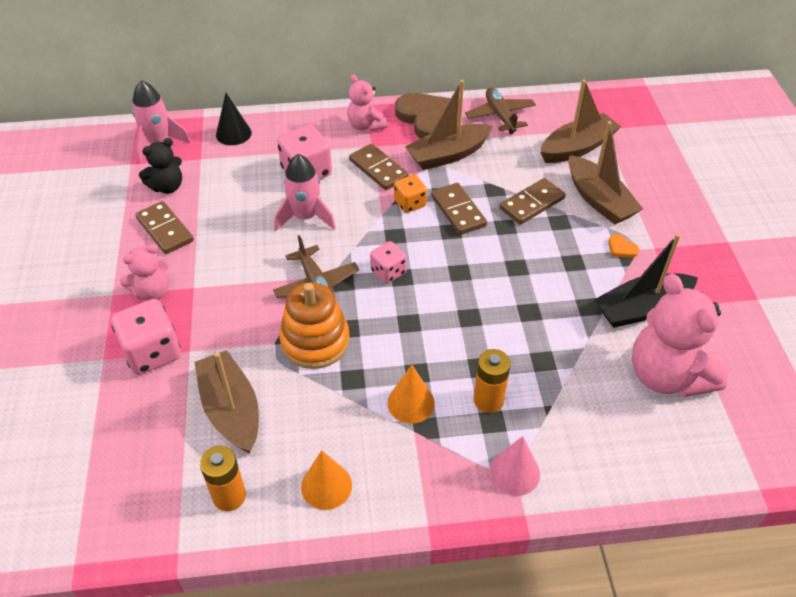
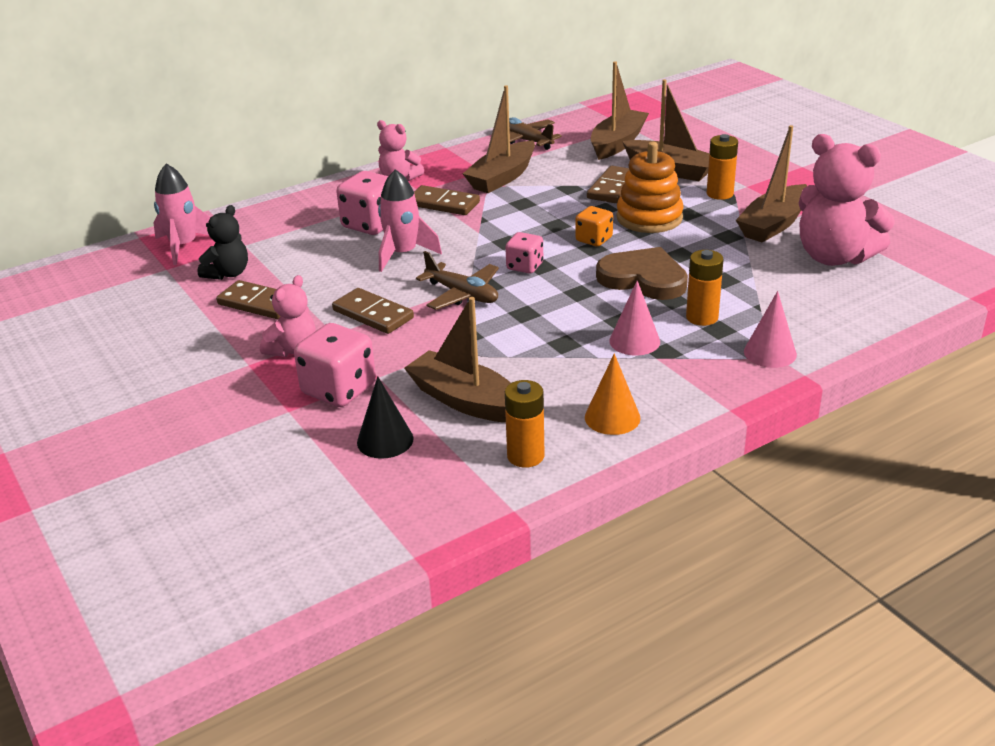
camera: 25 degrees left, 15 degrees down
black cone [216,93,252,145] -> black cone moved to [357,376,413,459]
orange stacking toy [279,282,350,369] -> orange stacking toy moved to [616,142,684,233]
orange cone [387,365,435,424] -> pink cone [609,280,660,356]
orange dice [394,175,427,213] -> orange dice moved to [575,206,613,247]
brown heart [395,93,451,138] -> brown heart moved to [596,247,688,300]
brown domino [431,183,487,235] -> brown domino moved to [332,288,414,334]
black boat [594,234,698,328] -> brown boat [736,125,807,242]
orange heart [608,234,639,258] -> orange battery [707,134,738,200]

